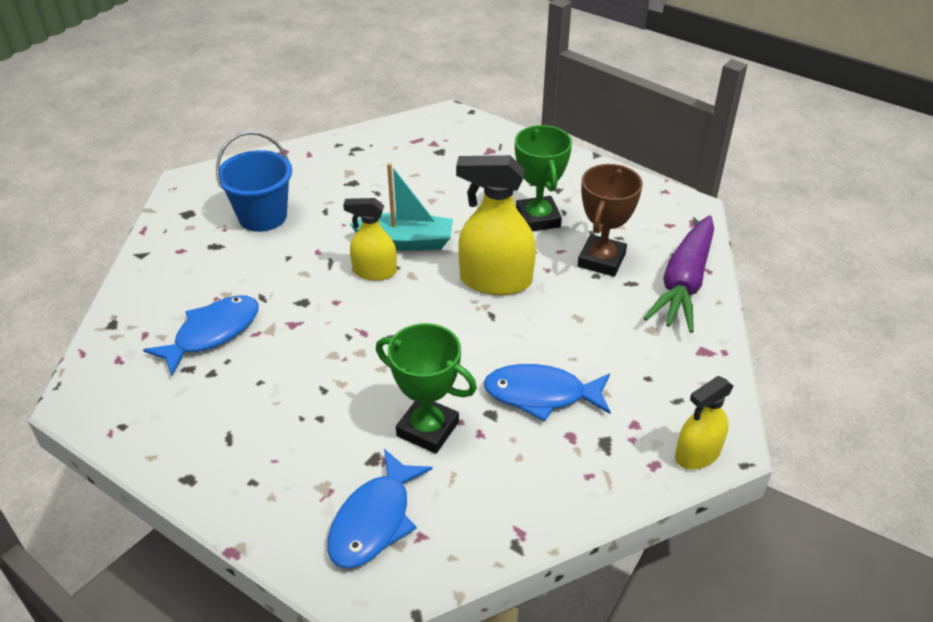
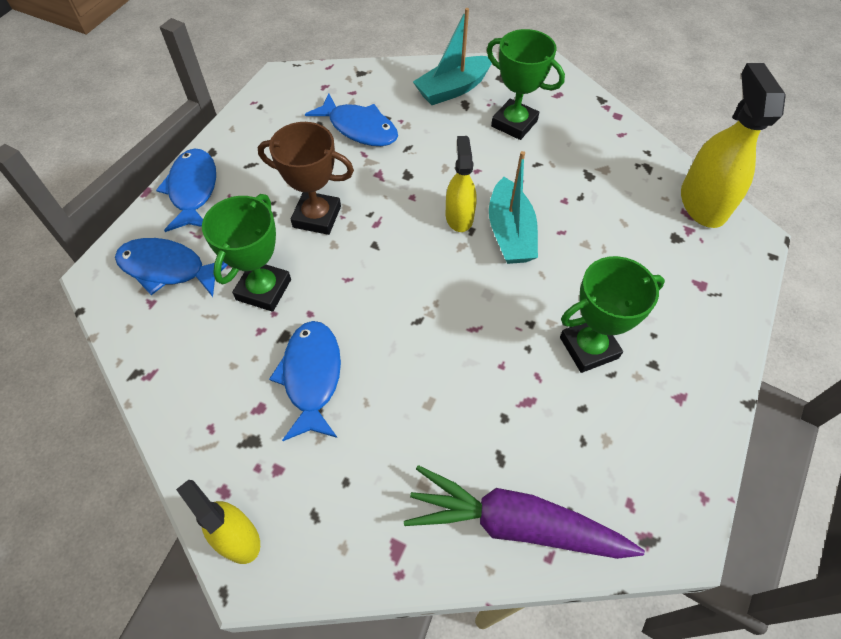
camera: 80 degrees right, 15 degrees up
blue bucket [216,132,292,232] -> green trophy [487,29,565,140]
yellow spray bottle [456,155,536,295] -> yellow spray bottle moved to [681,63,786,228]
brown trophy [578,164,643,277] -> brown trophy moved to [258,122,354,235]
none -> blue fish [156,148,216,232]
none -> turquoise boat [413,8,492,105]

